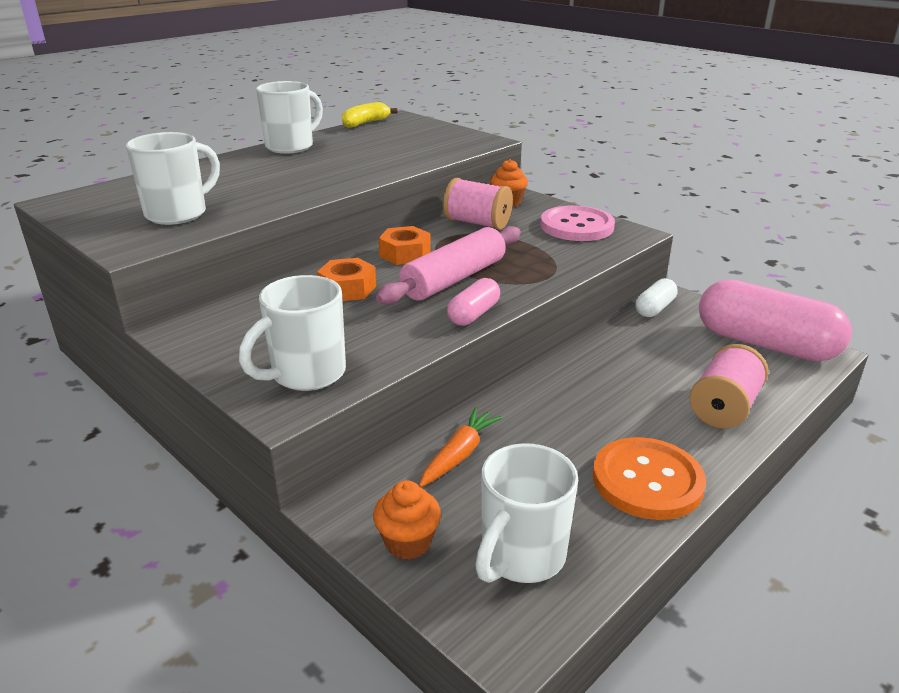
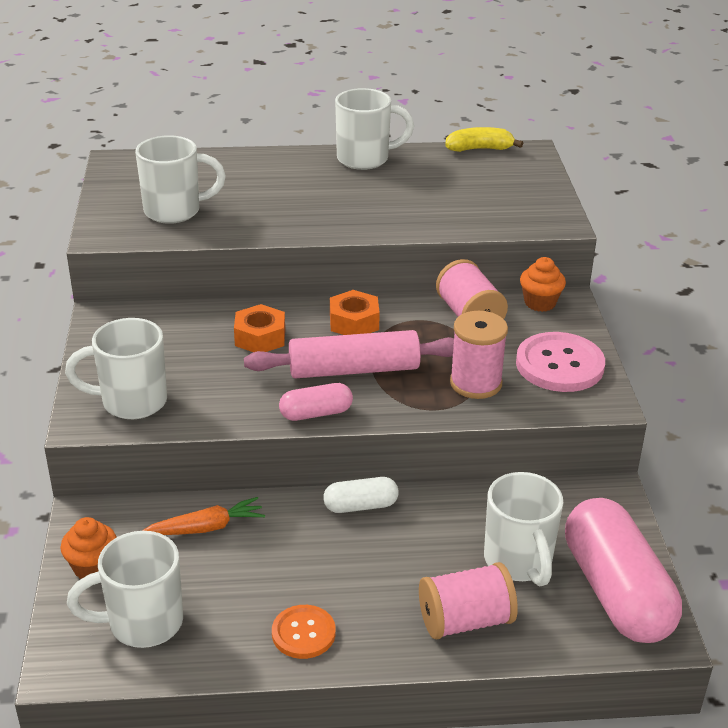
camera: 40 degrees right, 5 degrees up
orange button [593,437,706,520] -> orange button [272,605,336,659], size x0.60
white capsule [635,278,678,317] -> white capsule moved to [323,477,399,513]
none -> pink spool [450,311,508,399]
none -> white mug [484,472,563,586]

